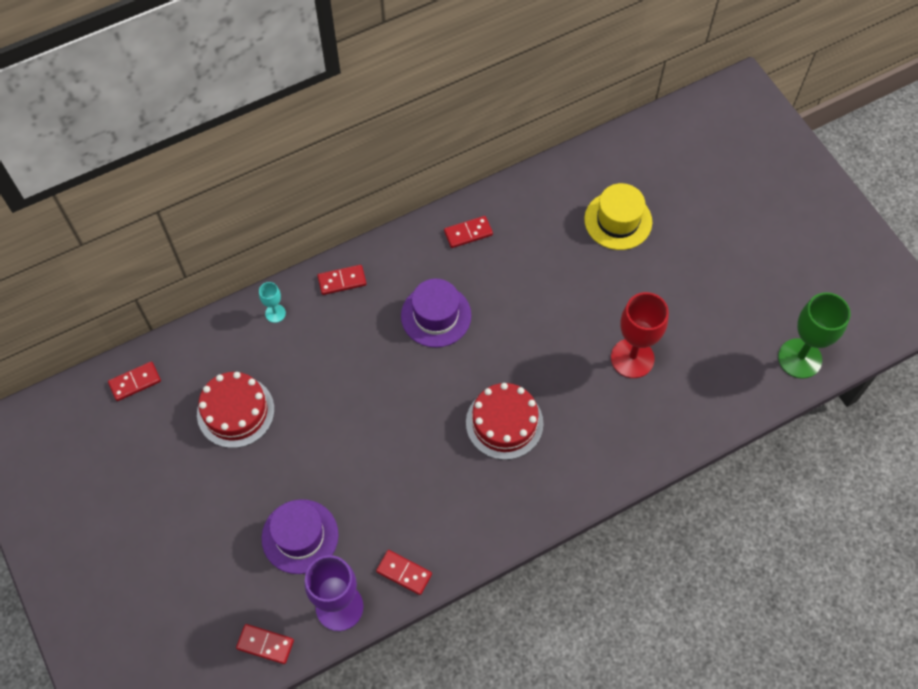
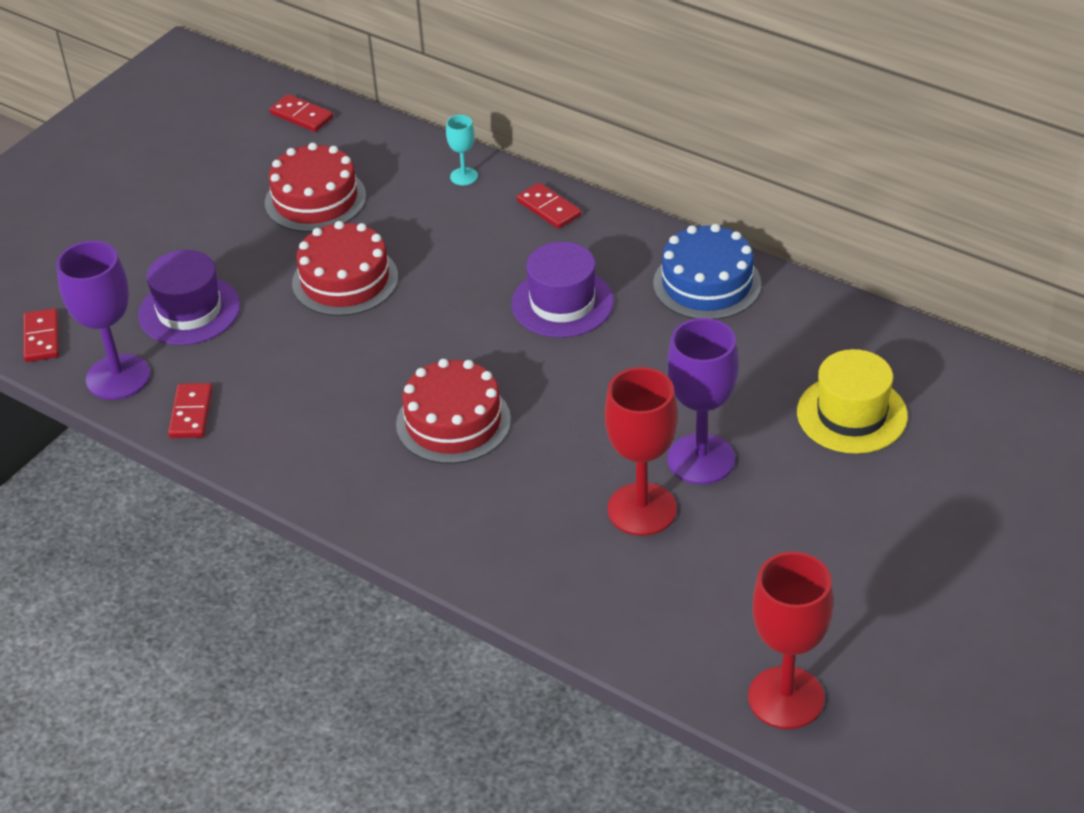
camera: 65 degrees right, 20 degrees down
red domino [444,216,493,248] -> blue cake [653,224,761,320]
green goblet [778,292,851,379] -> red goblet [748,552,833,729]
none -> red cake [292,221,398,316]
none -> purple goblet [667,318,738,484]

